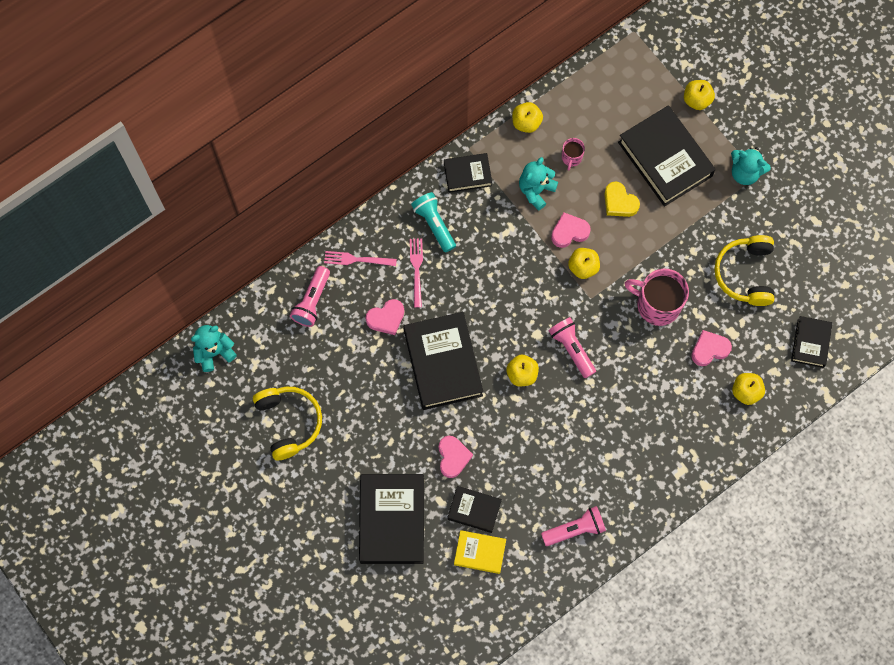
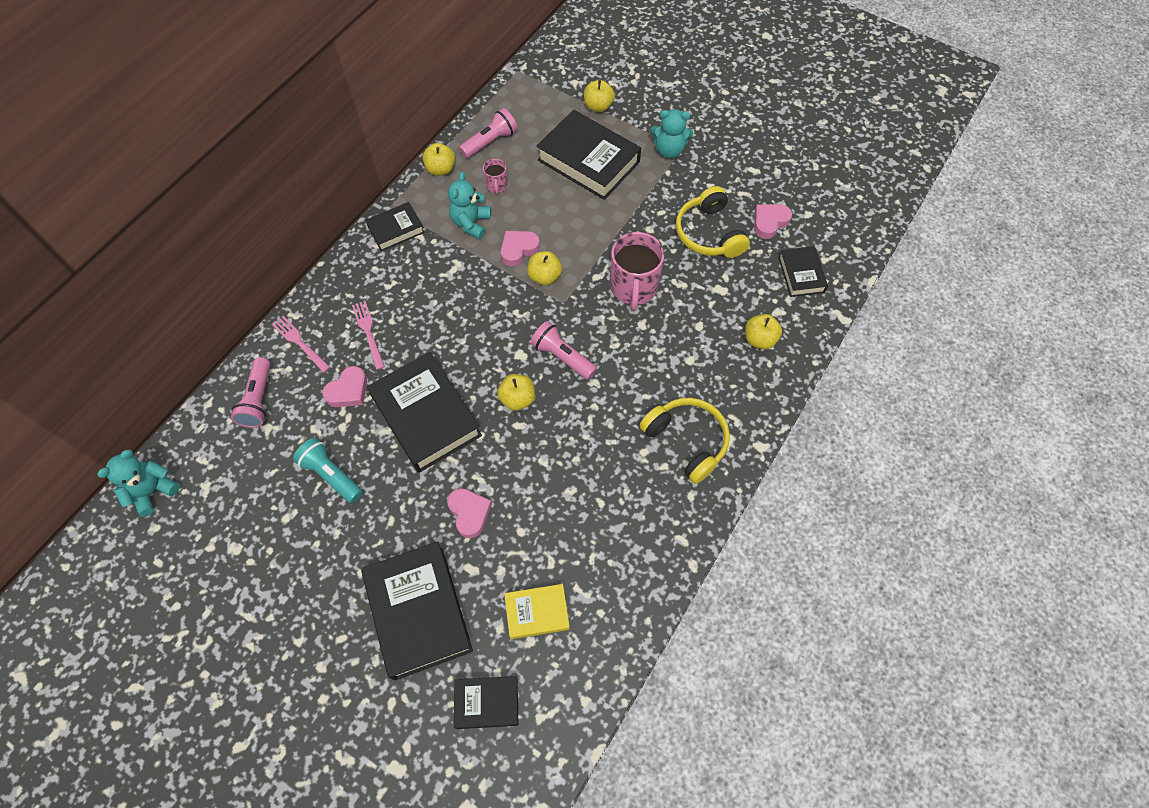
camera: 20 degrees left, 10 degrees down
yellow headphones [253,387,322,460] -> yellow headphones moved to [640,398,730,484]
pink fork [324,251,397,266] -> pink fork turned 60 degrees clockwise [272,316,330,373]
turquoise flashlight [411,192,456,253] -> turquoise flashlight moved to [293,438,363,503]
black book [447,486,502,533] -> black book moved to [454,676,518,729]
pink flashlight [541,506,606,546] -> pink flashlight moved to [459,108,518,158]
yellow heart [604,181,640,217] -> none
pink mug [624,269,689,326] -> pink mug turned 90 degrees counterclockwise [610,232,665,311]
pink heart [691,330,732,366] -> pink heart moved to [754,204,792,239]

